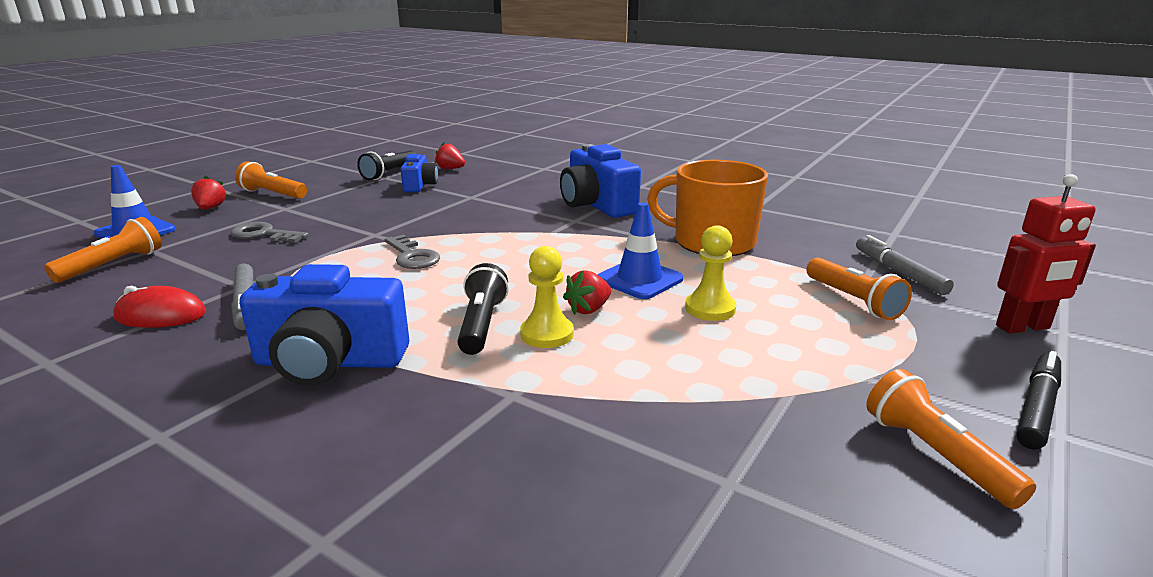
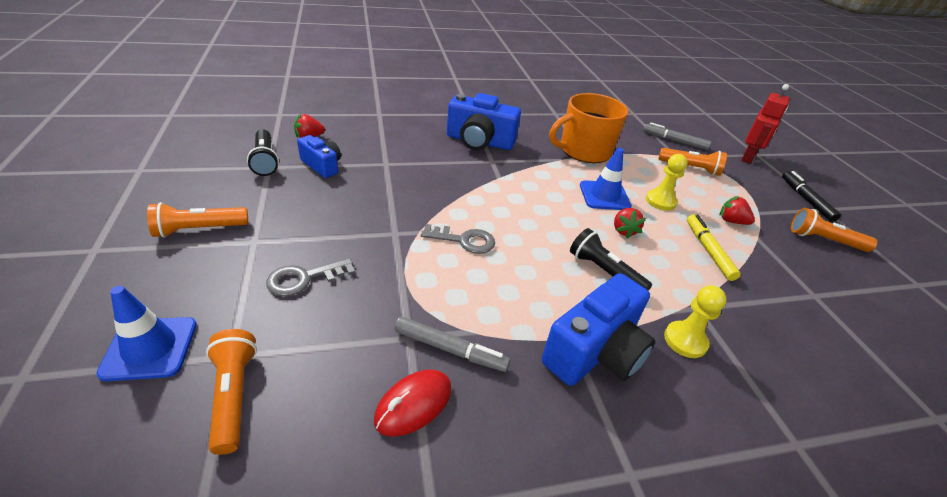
camera: 50 degrees left, 15 degrees up
red strawberry [191,176,227,210] -> red strawberry moved to [720,196,755,225]
yellow pawn [520,246,574,348] -> yellow pawn moved to [664,285,727,358]
none -> yellow marker [687,214,741,281]

